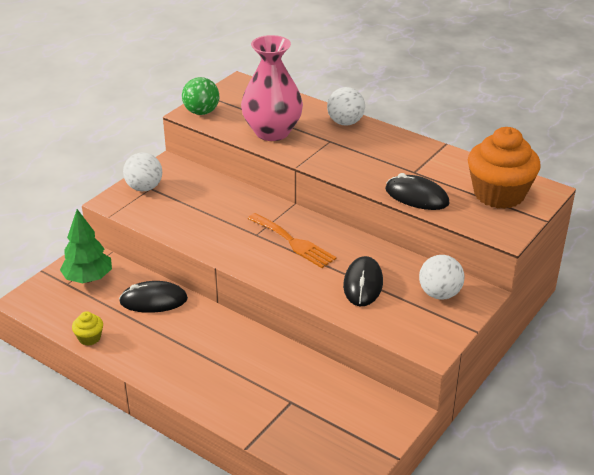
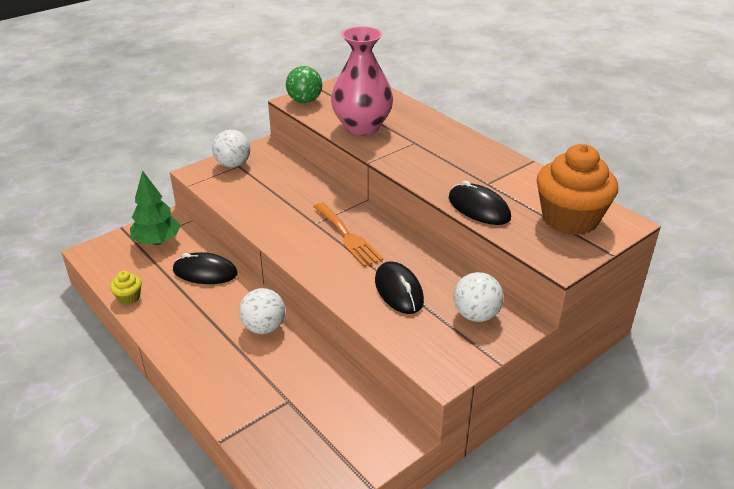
camera: 15 degrees right, 0 degrees up
white ball [327,87,365,126] -> white ball moved to [239,288,285,334]
black mouse [343,256,383,306] -> black mouse turned 45 degrees counterclockwise [375,261,424,314]

